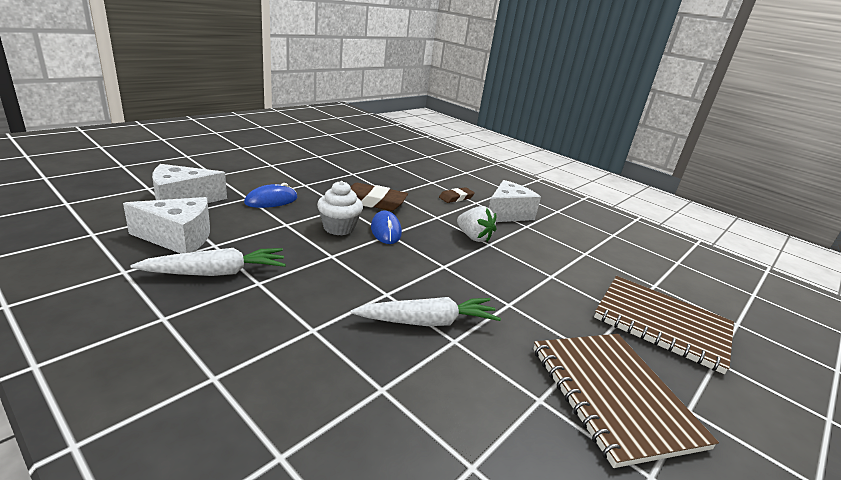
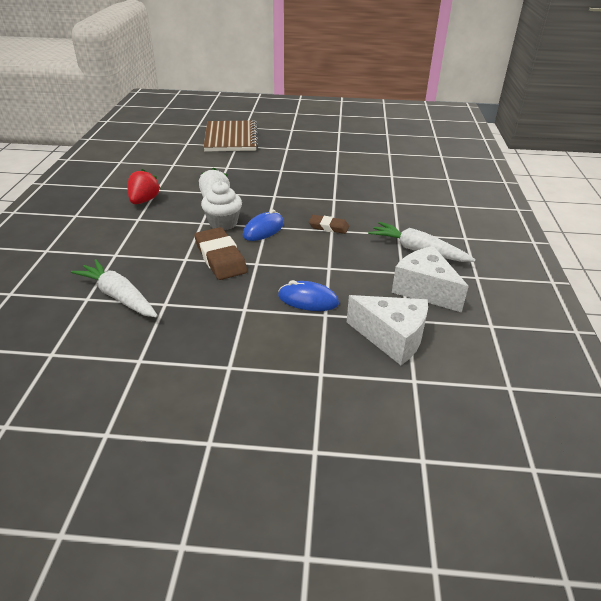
camera: 125 degrees left, 10 degrees up
white cupcake [317,181,363,235] -> white cupcake moved to [201,181,242,231]
white carrot [351,297,501,326] -> white carrot moved to [71,259,158,317]
brown eraser [439,187,475,203] -> brown eraser moved to [309,215,349,234]
white cheese [489,180,541,222] -> red strawberry [128,169,161,204]
brown notebook [533,334,719,468] -> none

